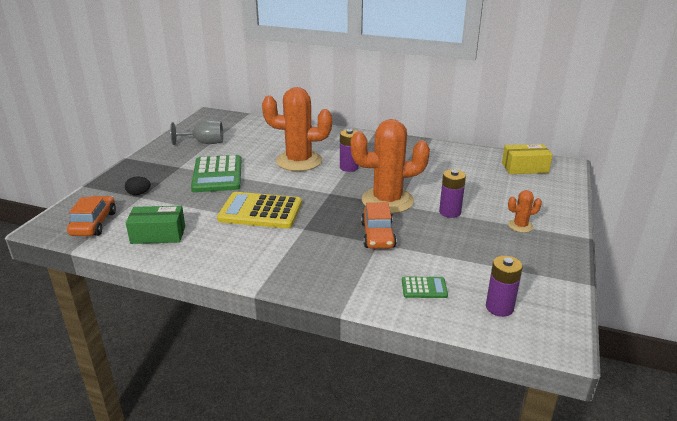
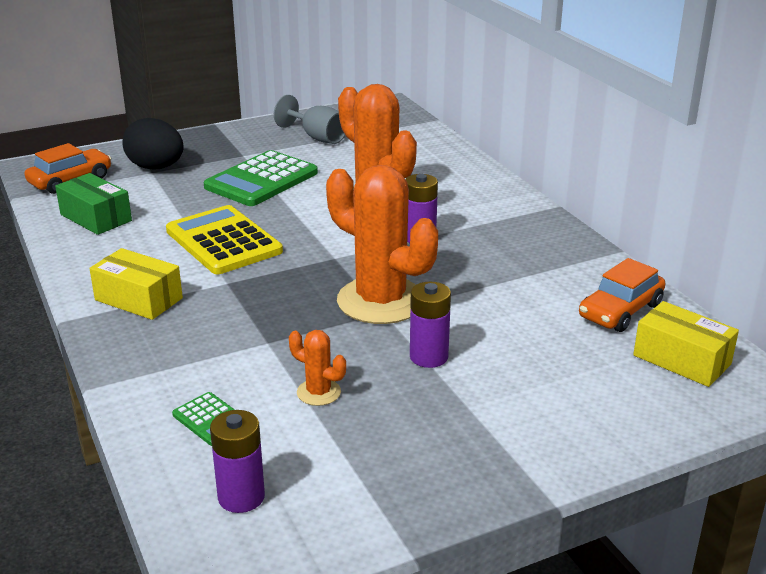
camera: 45 degrees right, 0 degrees up
black egg [125,177,151,195] -> black egg [123,118,184,170], size x2.00
orange car [361,202,397,249] -> orange car moved to [579,258,665,332]
orange cactus [508,190,542,233] -> orange cactus moved to [289,330,346,406]
none -> yellow box [89,248,183,320]

